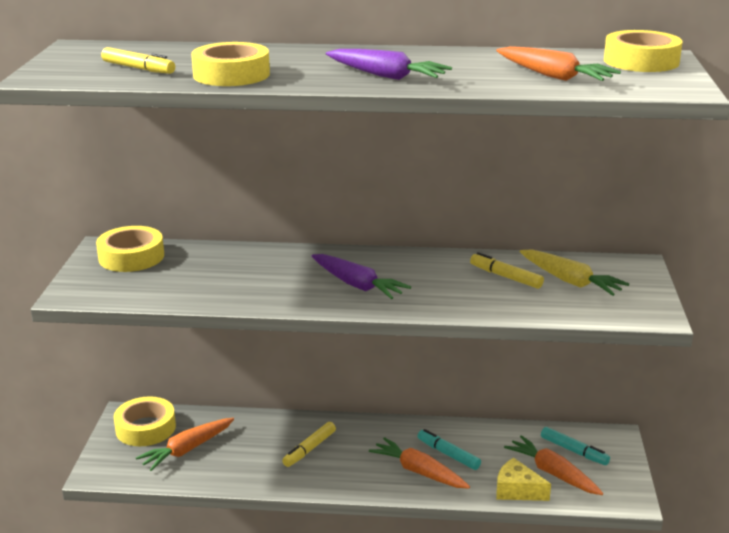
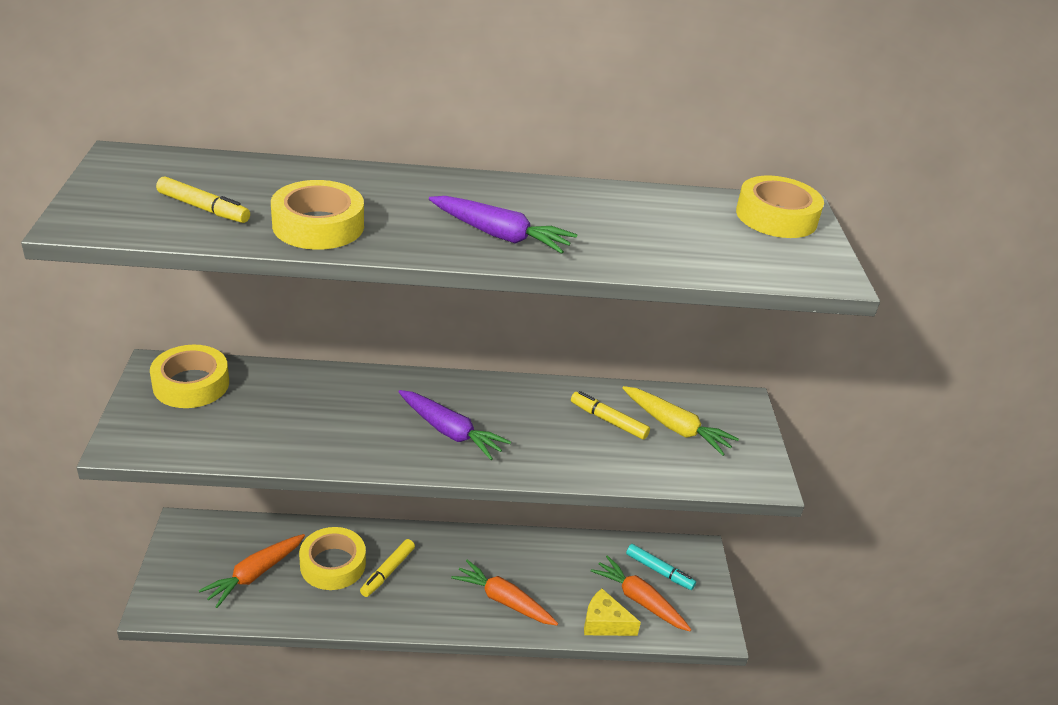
camera: 10 degrees left, 10 degrees up
yellow tape [113,396,176,446] -> yellow tape moved to [299,527,366,590]
turquoise marker [418,429,481,470] -> none
orange carrot [496,46,621,81] -> none

